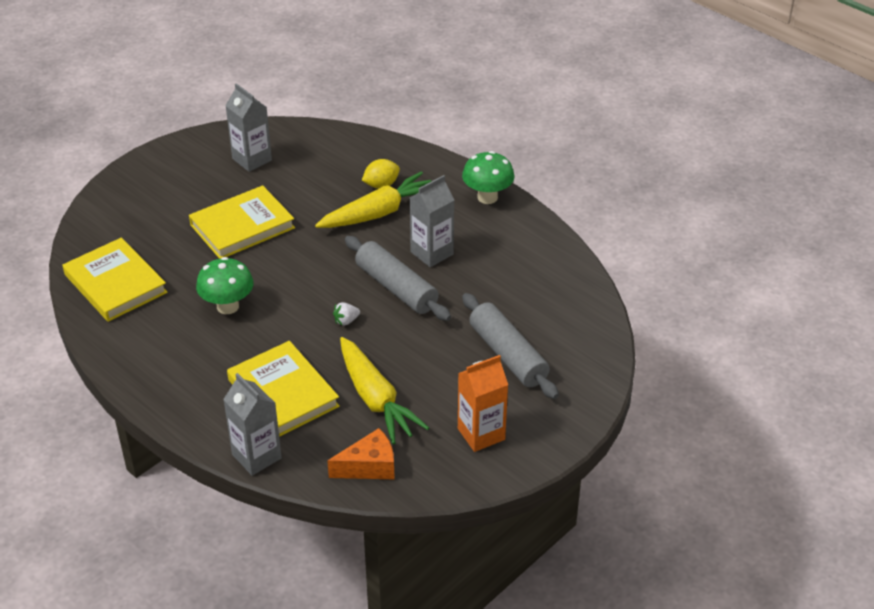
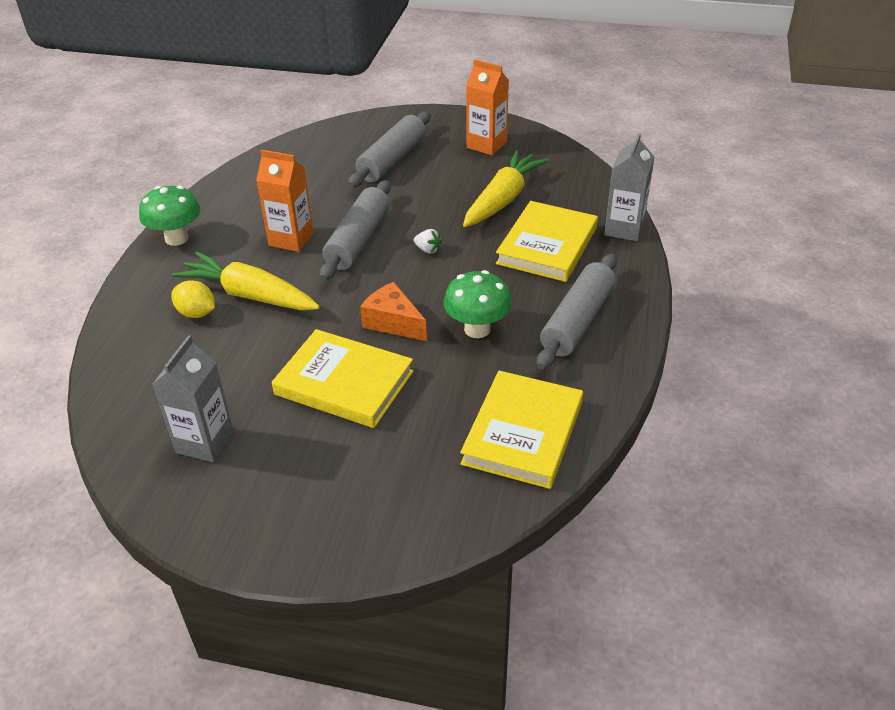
camera: 120 degrees left, 0 degrees up
orange cheese [327,428,395,479] -> orange cheese moved to [360,282,427,341]
grey carton [410,175,454,267] -> orange carton [256,150,314,252]
none -> grey rolling pin [537,254,617,370]

